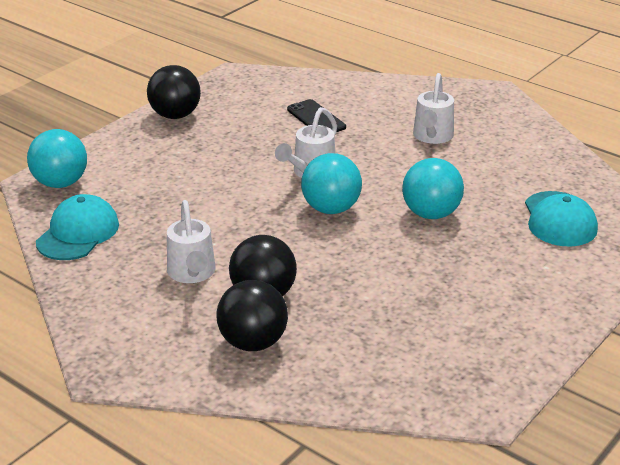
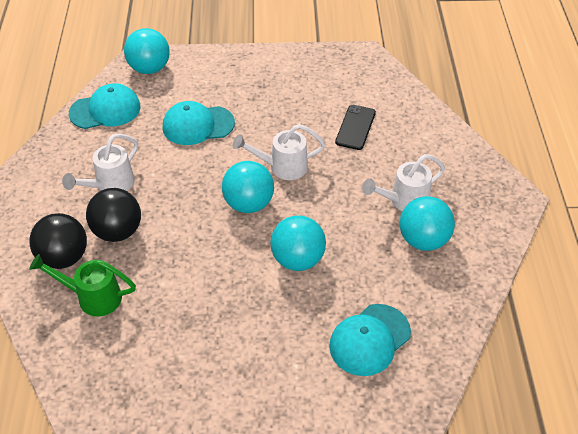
camera: 50 degrees right, 15 degrees up
black ball [147,65,201,119] -> none
none -> green watering can [29,254,136,316]
none -> turquoise cap [163,101,235,145]
none -> turquoise ball [399,196,455,251]

